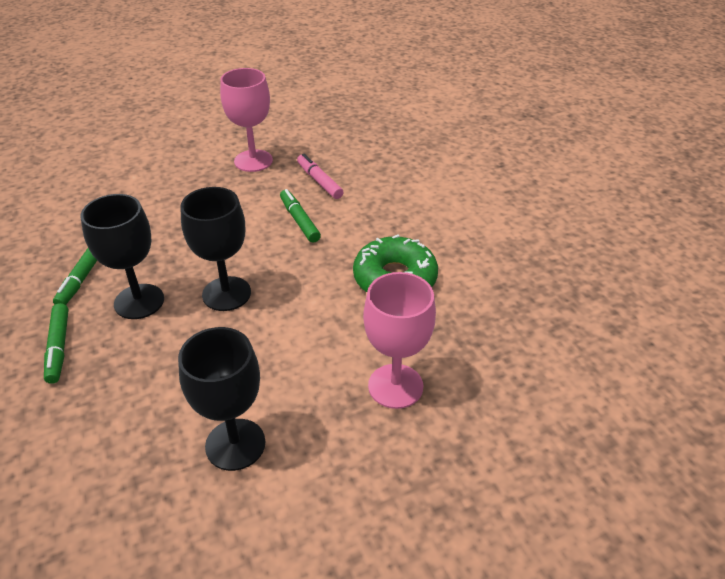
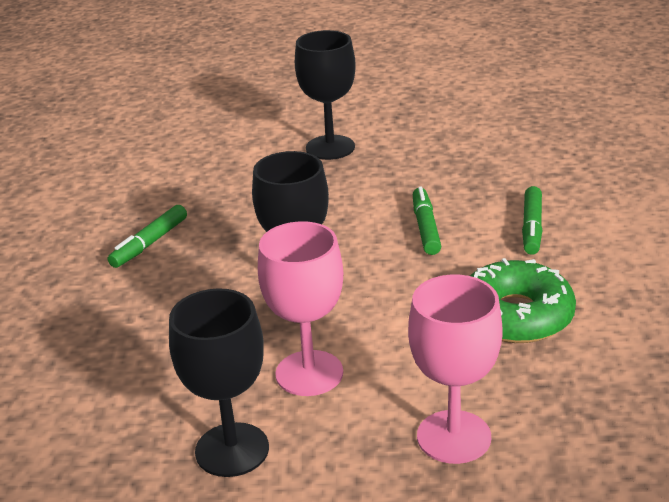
camera: 25 degrees right, 10 degrees down
green marker [44,303,69,384] -> green marker moved to [522,186,542,255]
black goblet [81,194,164,319] -> black goblet moved to [295,30,356,160]
pink goblet [220,68,273,172] -> pink goblet moved to [258,221,343,396]
pink marker [297,154,343,199] -> none

